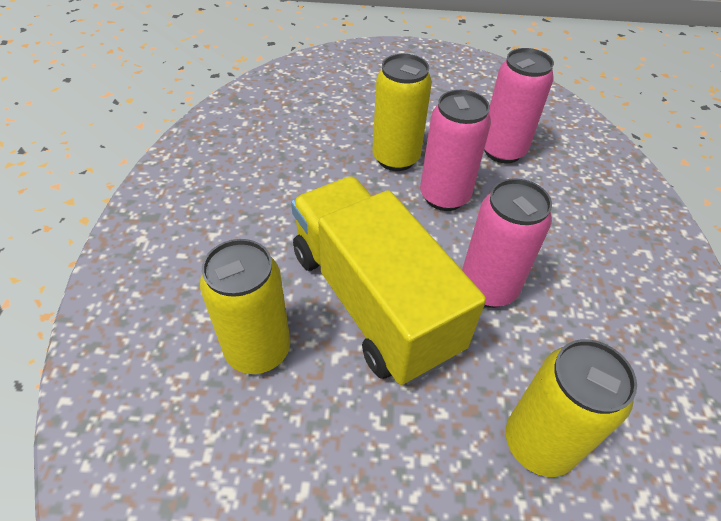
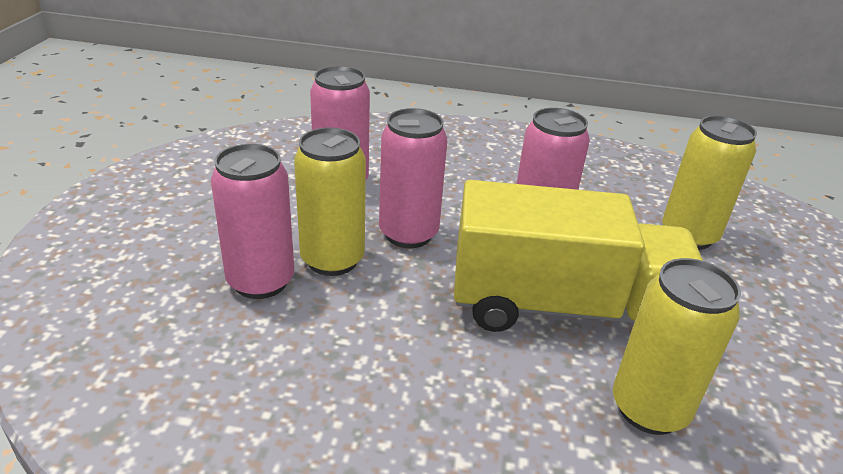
camera: 85 degrees left, 15 degrees down
yellow truck [291,176,486,385] -> yellow truck turned 150 degrees counterclockwise [454,180,703,332]
none -> pink can [211,144,294,299]

